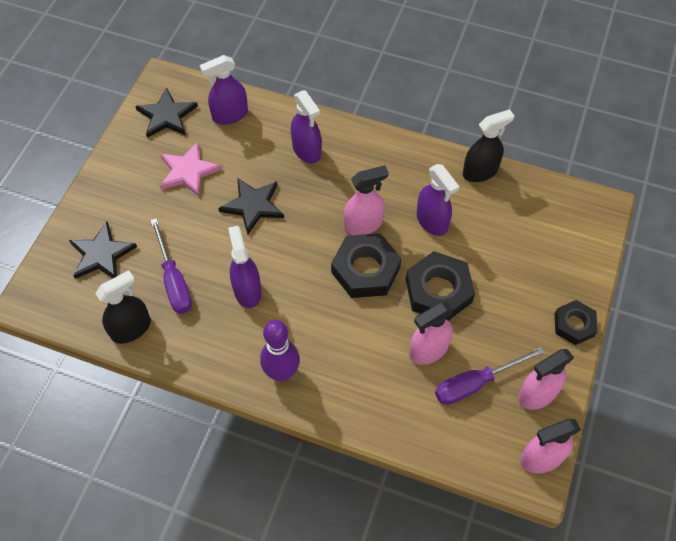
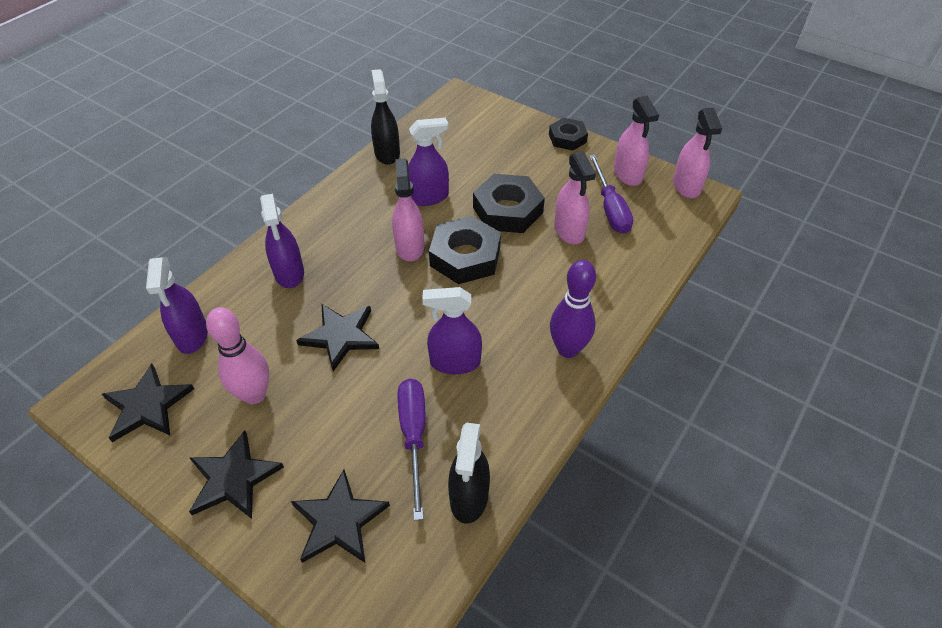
camera: 75 degrees left, 10 degrees down
black spray bottle [95,270,151,344] -> black spray bottle turned 150 degrees counterclockwise [448,423,490,524]
purple screwdriver [151,218,192,314] -> purple screwdriver turned 90 degrees counterclockwise [398,379,426,520]
pink star [160,142,222,197] -> pink bowling pin [206,307,269,404]
purple spray bottle [291,90,322,163] -> purple spray bottle turned 90 degrees clockwise [260,194,304,288]
none -> black star [189,430,284,519]

